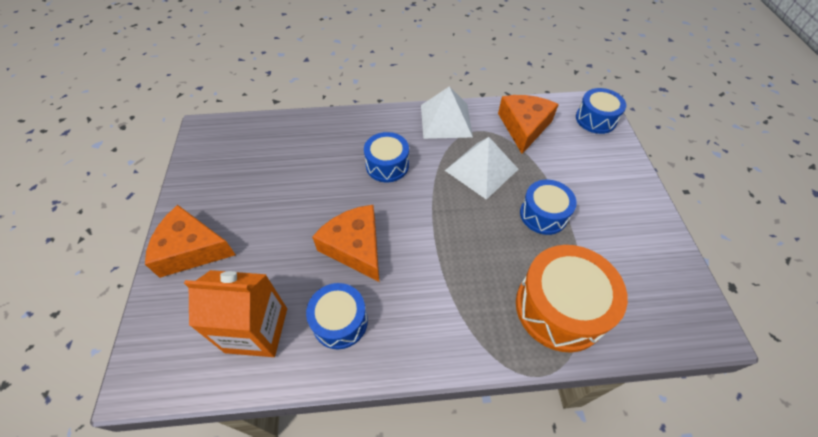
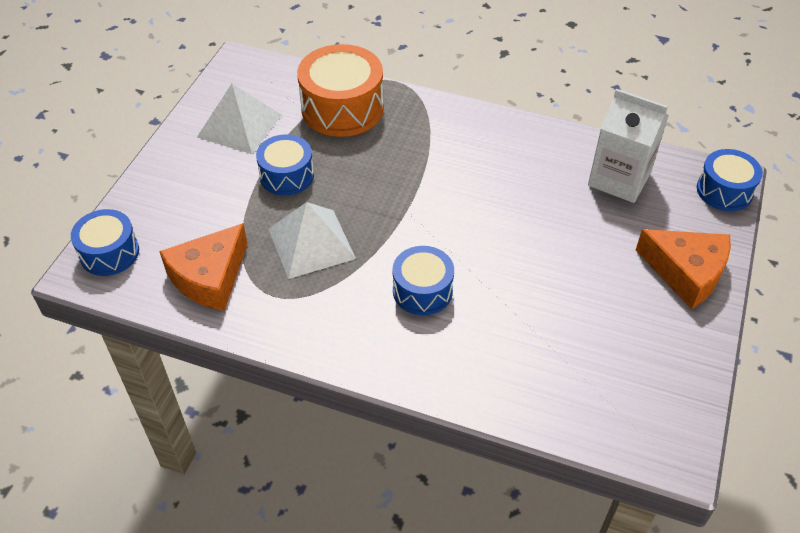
camera: 155 degrees left, 5 degrees down
orange carton [184,270,287,357] -> white carton [588,89,669,203]
blue drum [306,283,368,349] -> blue drum moved to [697,149,763,211]
orange cheese [312,205,379,282] -> none
white pyramid [421,86,473,139] -> white pyramid moved to [197,84,281,154]

